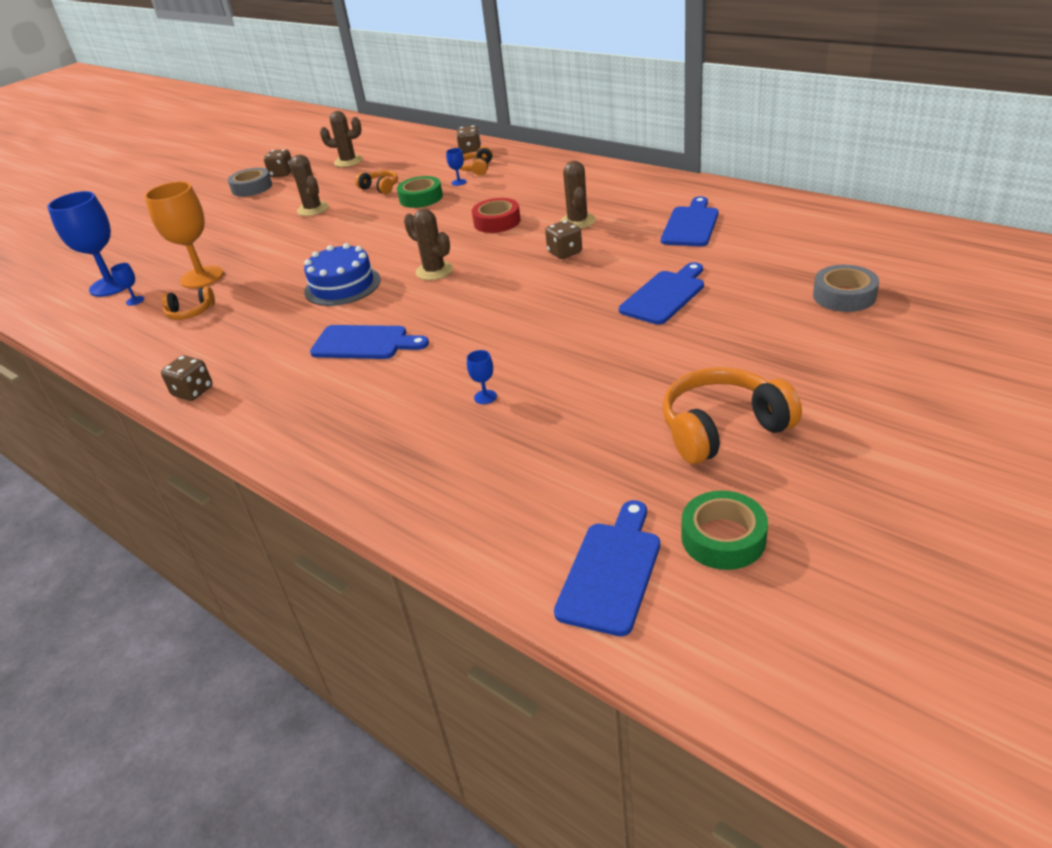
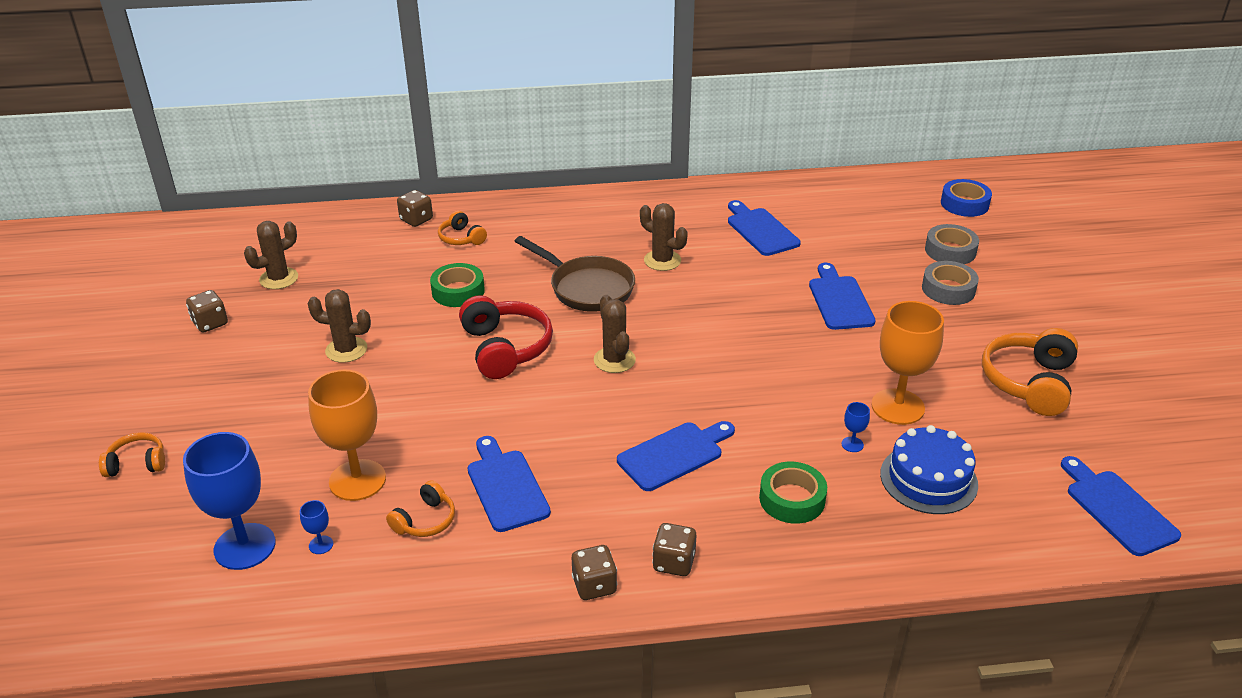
camera: 50 degrees left, 0 degrees up
grey tape [228,168,272,197] -> grey tape moved to [922,261,979,305]
blue cake [304,243,381,306] -> blue cake moved to [880,425,978,514]
orange headphones [355,170,398,194] -> orange headphones moved to [99,432,165,477]
brown cactus [404,209,453,280] -> brown cactus turned 75 degrees clockwise [594,295,636,373]
blue goblet [446,148,467,186] -> none
red tape [472,198,521,233] -> brown pan [515,236,635,312]
brown dice [545,220,582,259] -> brown dice moved to [652,523,696,576]
green tape [681,491,768,570] -> green tape moved to [759,462,827,524]
none -> red headphones [459,295,553,379]
none -> blue cutting board [468,436,551,532]
none -> orange goblet [871,301,944,425]
none -> blue tape [941,179,992,217]

